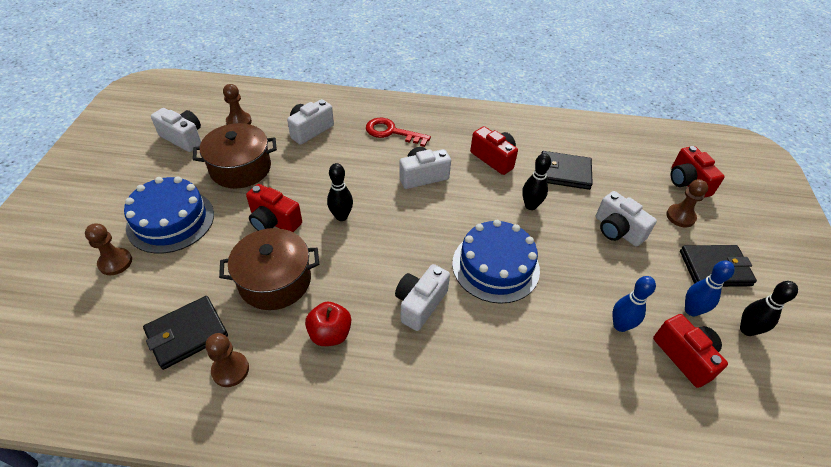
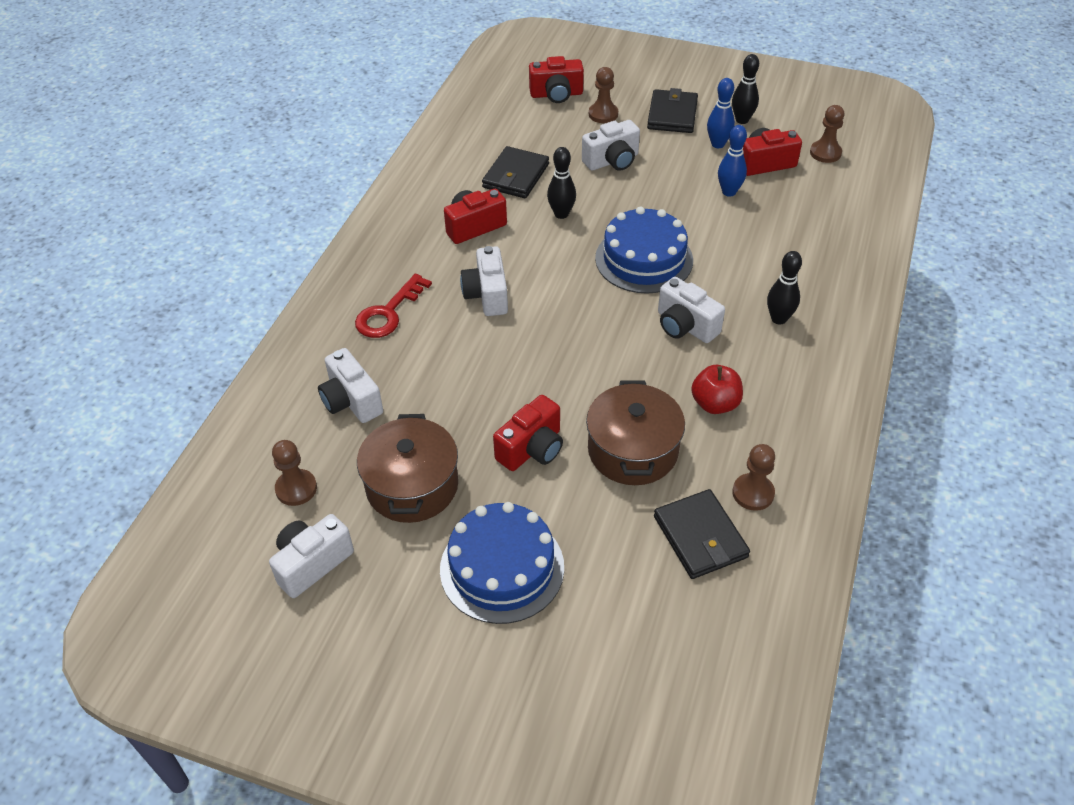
camera: 75 degrees left, 0 degrees up
brown pawn [85,223,132,275] -> brown pawn moved to [810,105,844,163]
black bowling pin [327,163,353,221] -> black bowling pin moved to [767,251,802,325]

